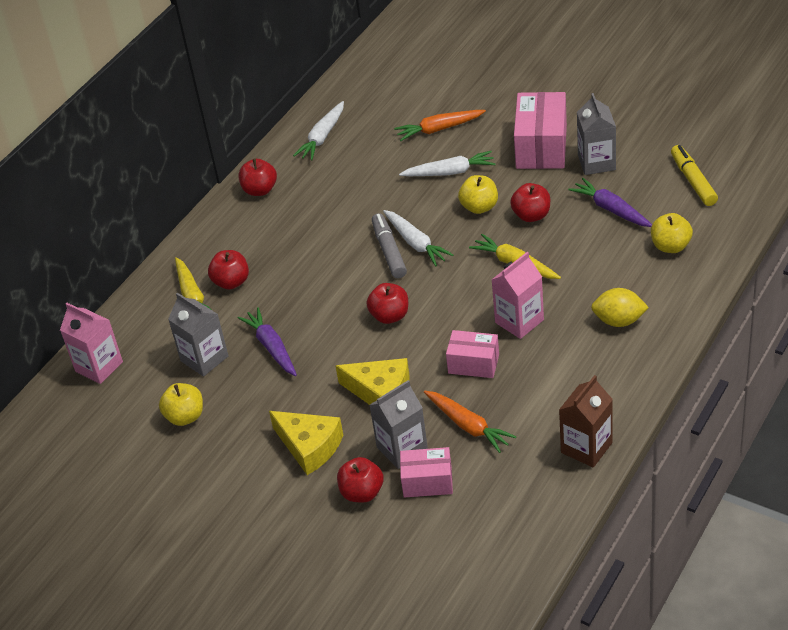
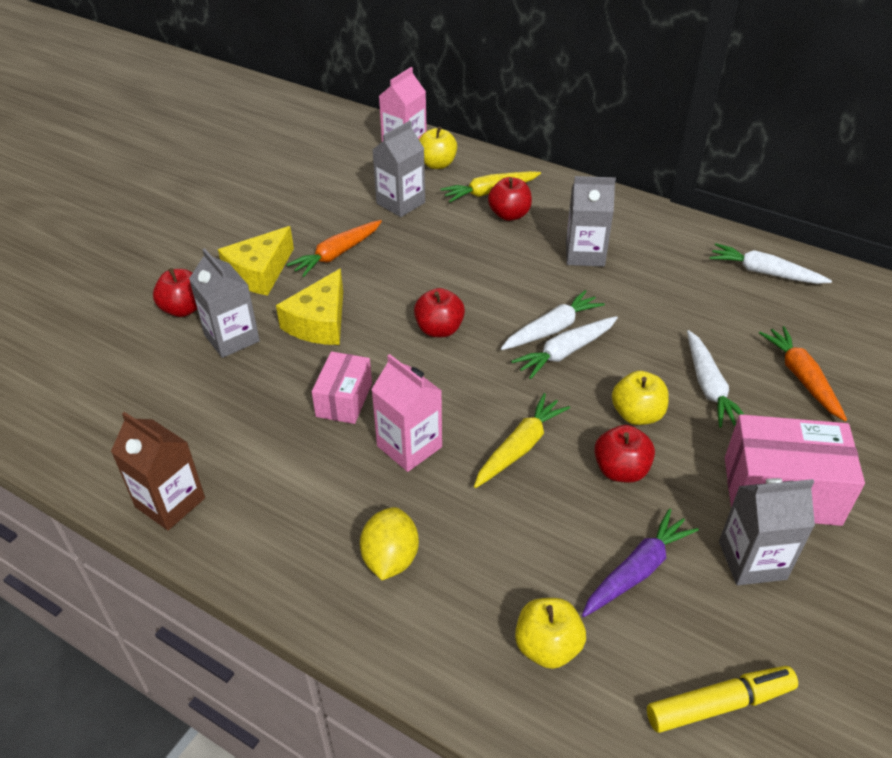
camera: 85 degrees right, 0 degrees up
yellow apple [159,383,203,426] -> yellow apple moved to [419,127,457,169]
red apple [238,158,277,196] -> none
purple carrot [238,307,297,376] -> none
grey marker [372,213,407,278] -> white carrot [501,290,605,350]
pink box [400,447,453,498] -> none
orange carrot [424,391,516,453] -> orange carrot moved to [286,220,382,277]
none -> grey carton [566,176,616,267]

